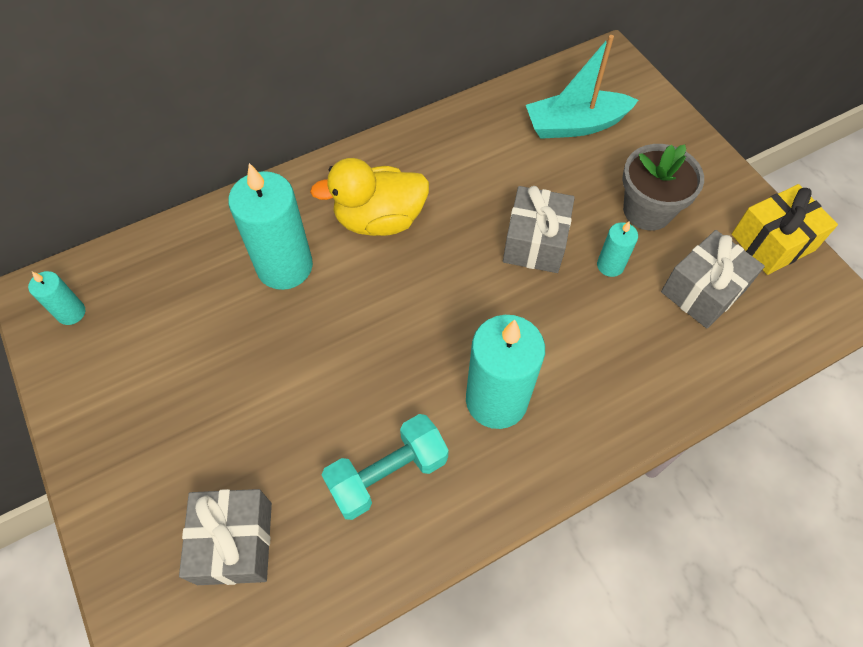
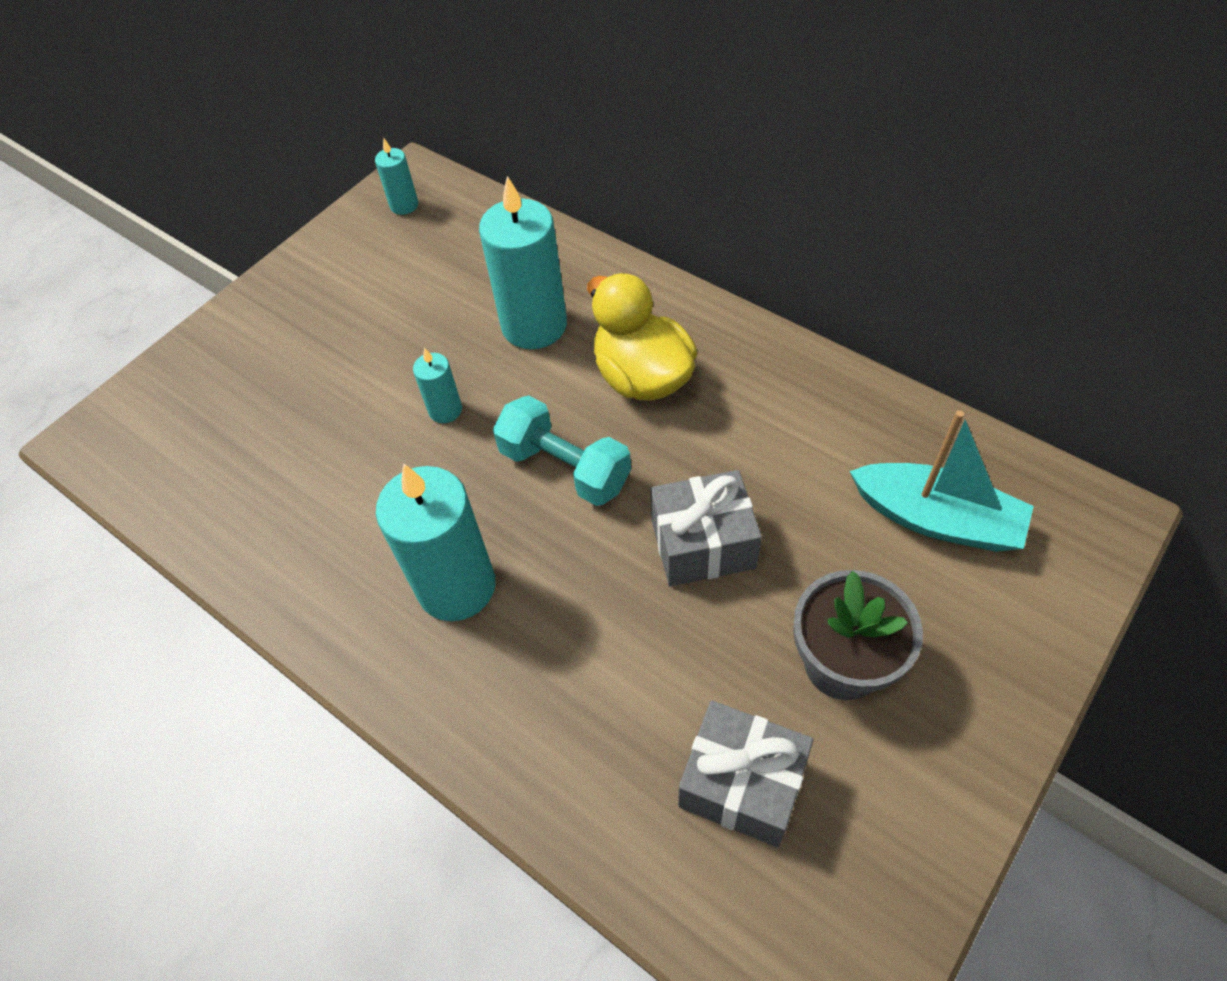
camera: 70 degrees right, 5 degrees down
grey gift [179,489,272,585] -> none
turquoise dumbbell [321,414,449,520] -> turquoise dumbbell moved to [493,395,631,506]
turquoise boat [526,35,638,139] -> turquoise boat turned 150 degrees clockwise [850,410,1034,552]
turquoise candle [597,221,638,277] -> turquoise candle moved to [413,348,462,423]
yellow gift [732,184,838,275] -> none

